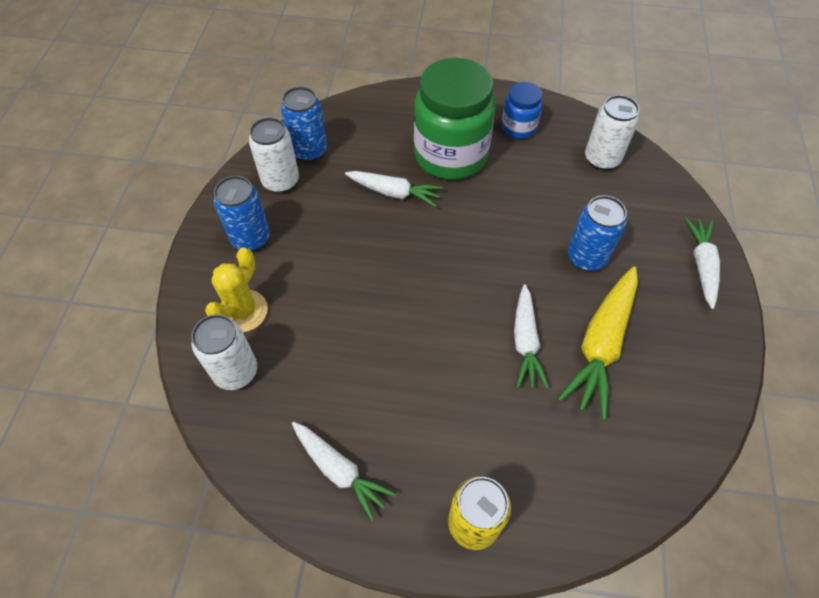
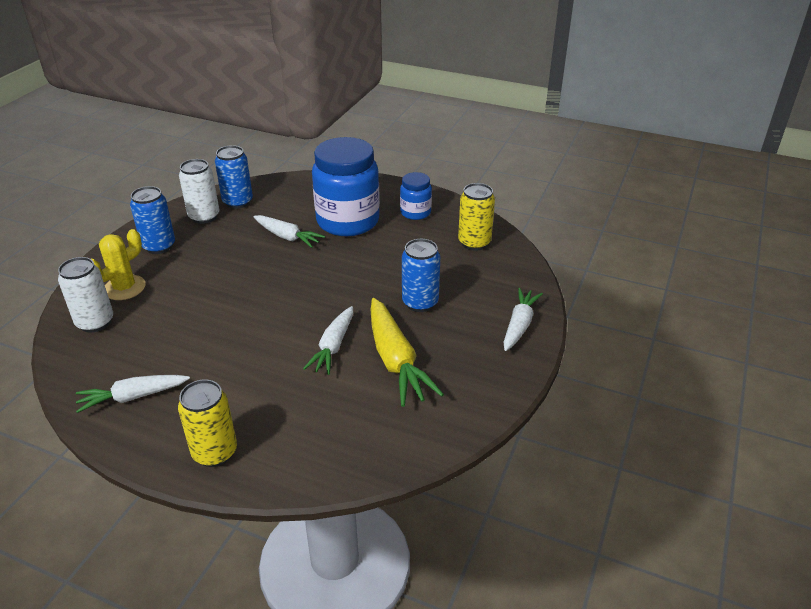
camera: 15 degrees right, 20 degrees down
white carrot [292,422,396,522] -> white carrot turned 105 degrees clockwise [76,375,190,413]
green jar [414,58,495,180] -> blue jar [312,137,380,236]
yellow carrot [558,267,638,420] -> yellow carrot turned 60 degrees counterclockwise [371,298,444,407]
white can [585,95,639,171] -> yellow can [458,183,495,251]

